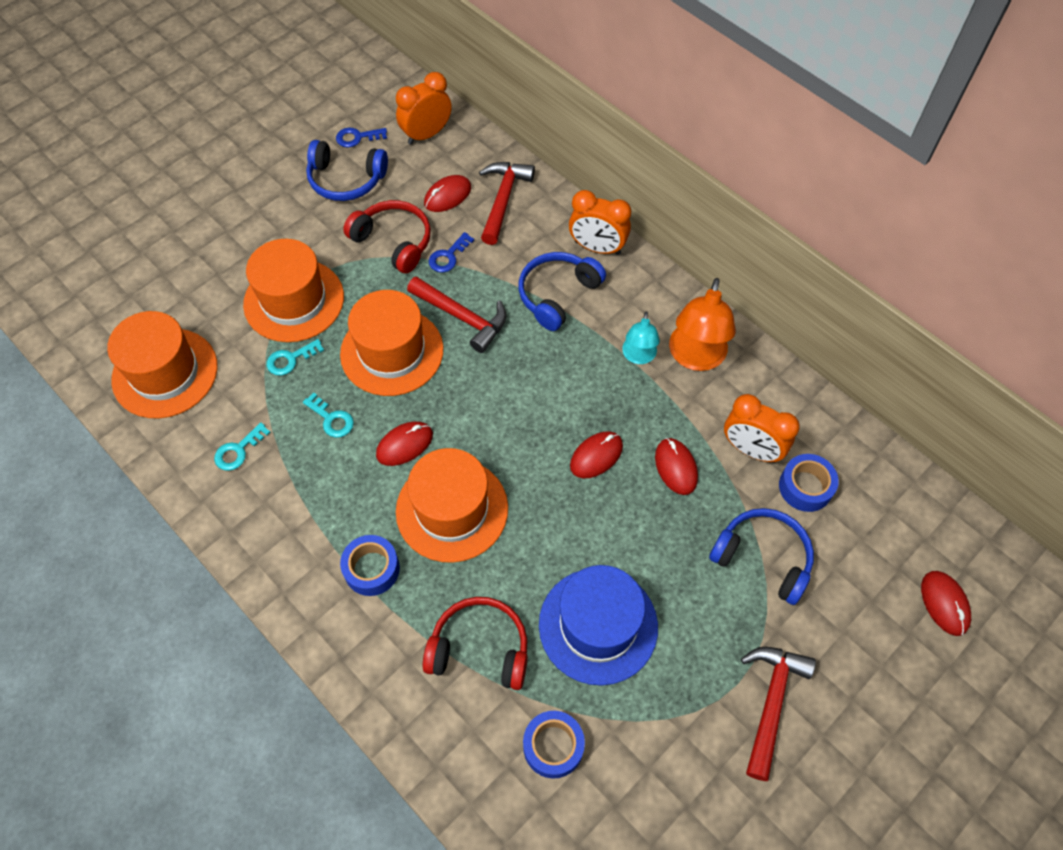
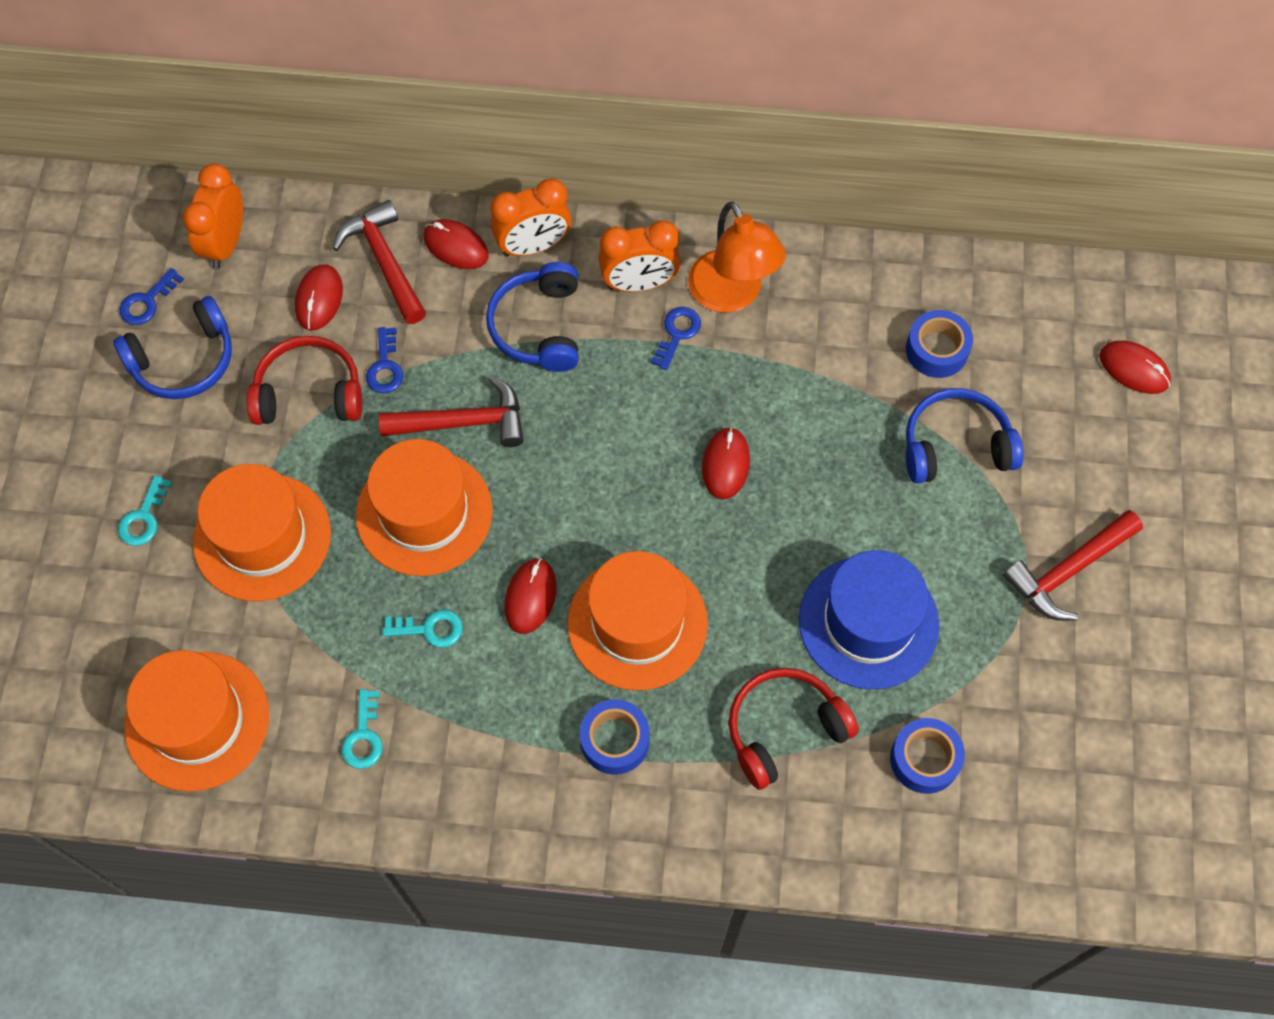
camera: 40 degrees left, 5 degrees up
turquoise key [267,339,324,376] -> turquoise key moved to [118,475,172,546]
turquoise lamp [622,311,660,364] -> blue key [651,307,701,370]
red mouse [655,438,698,495] -> red mouse moved to [423,219,489,269]
orange clock [724,394,800,463] -> orange clock moved to [598,221,680,292]
red hammer [741,647,816,781] -> red hammer turned 105 degrees counterclockwise [1003,510,1143,621]

